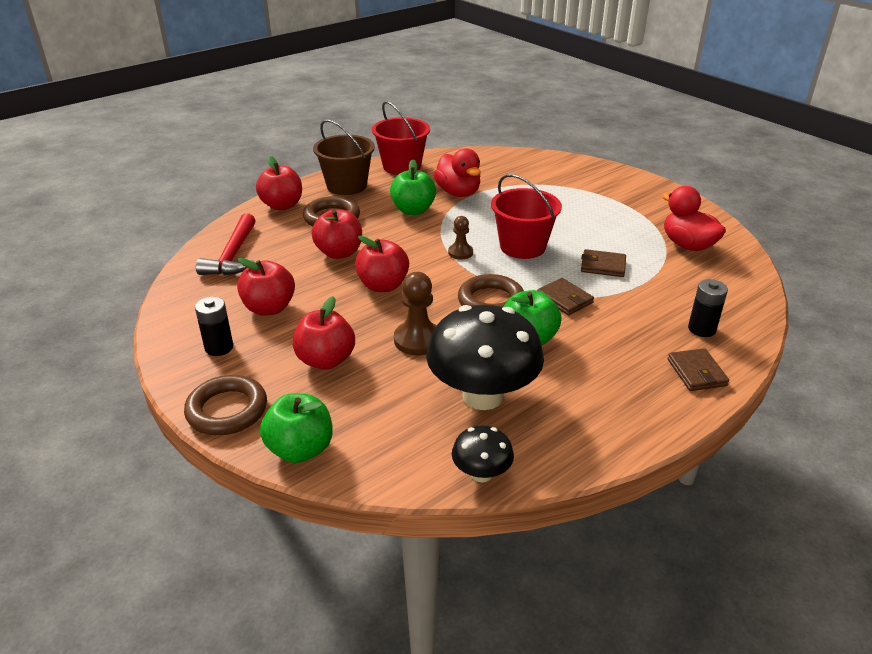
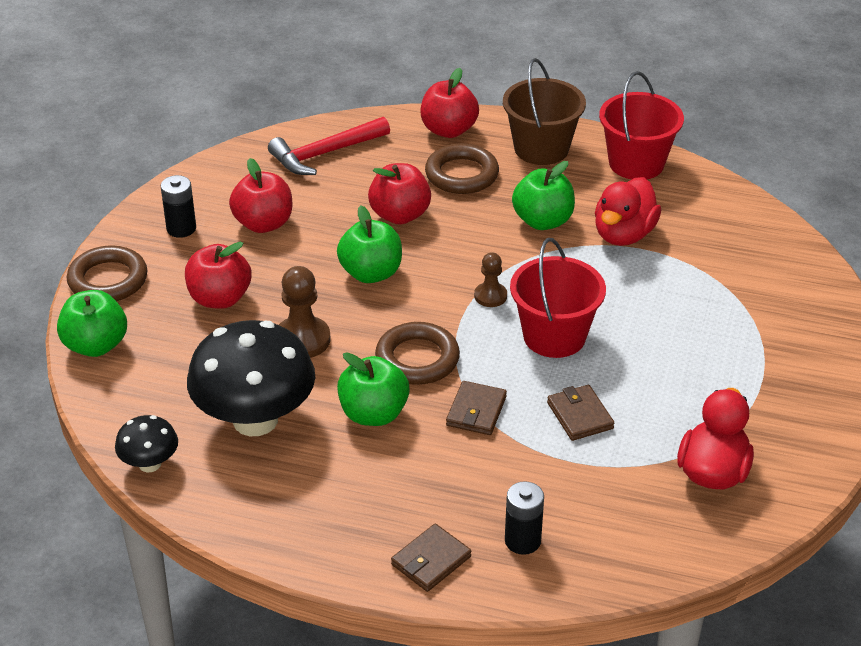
camera: 55 degrees right, 5 degrees up
red apple [355,236,409,292] -> green apple [337,206,402,283]

